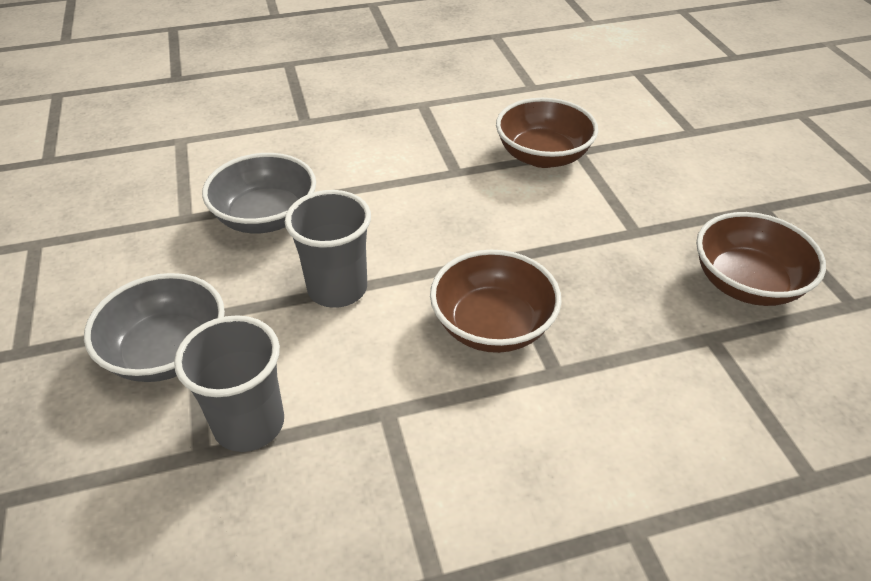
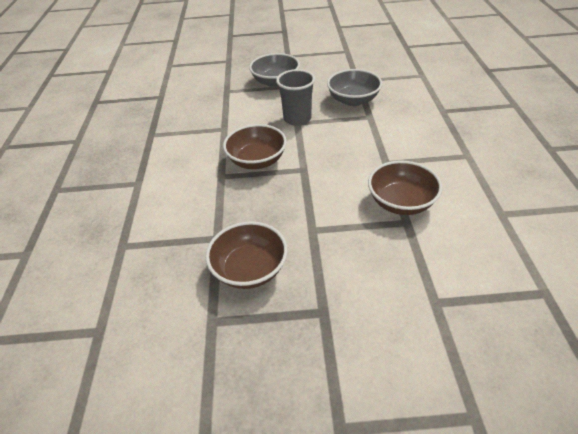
camera: 105 degrees right, 0 degrees up
grey cup [174,315,284,452] -> none

